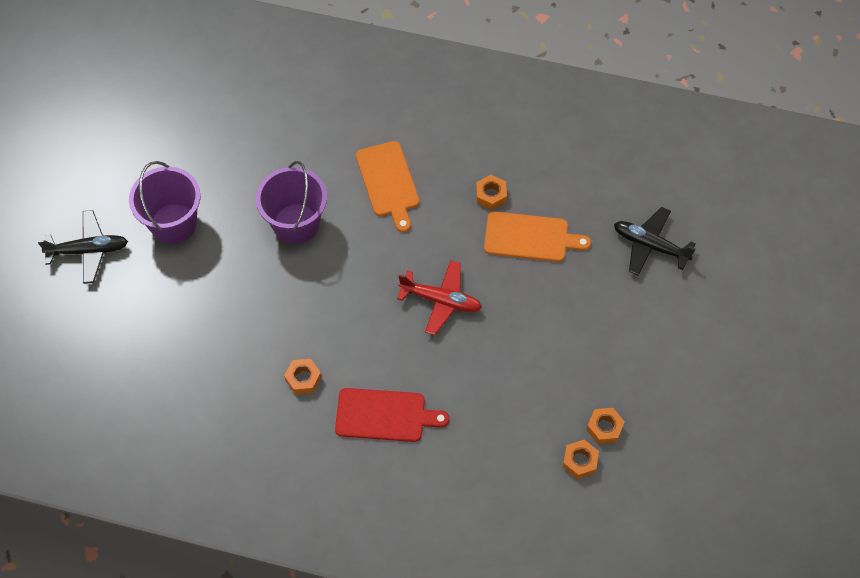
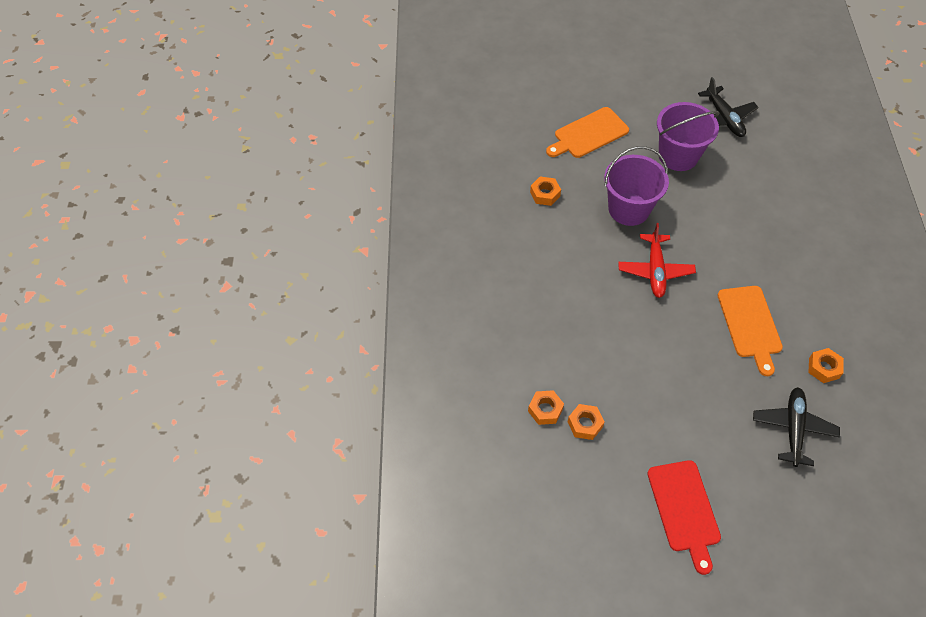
camera: 75 degrees right, 5 degrees down
black plane [37,210,128,284] -> black plane moved to [698,77,759,137]
purple bucket [129,161,201,244] -> purple bucket moved to [604,146,669,226]
red cutting board [335,388,449,442] -> red cutting board moved to [647,460,721,575]
orange cutting board [356,141,420,232] -> orange cutting board moved to [546,107,629,158]
orange nut [476,175,507,210] -> orange nut moved to [809,348,844,383]

